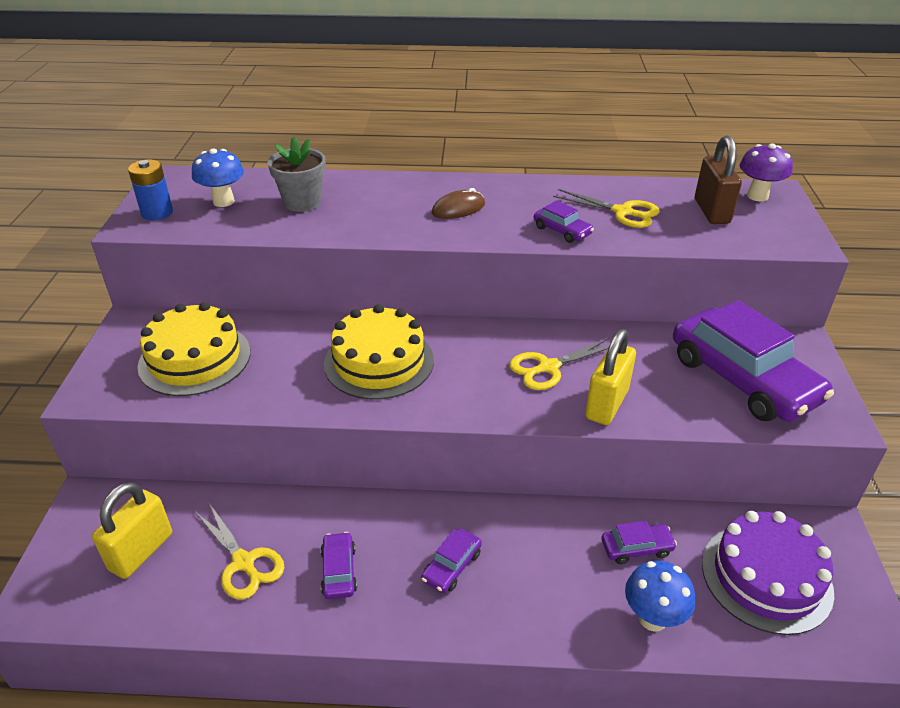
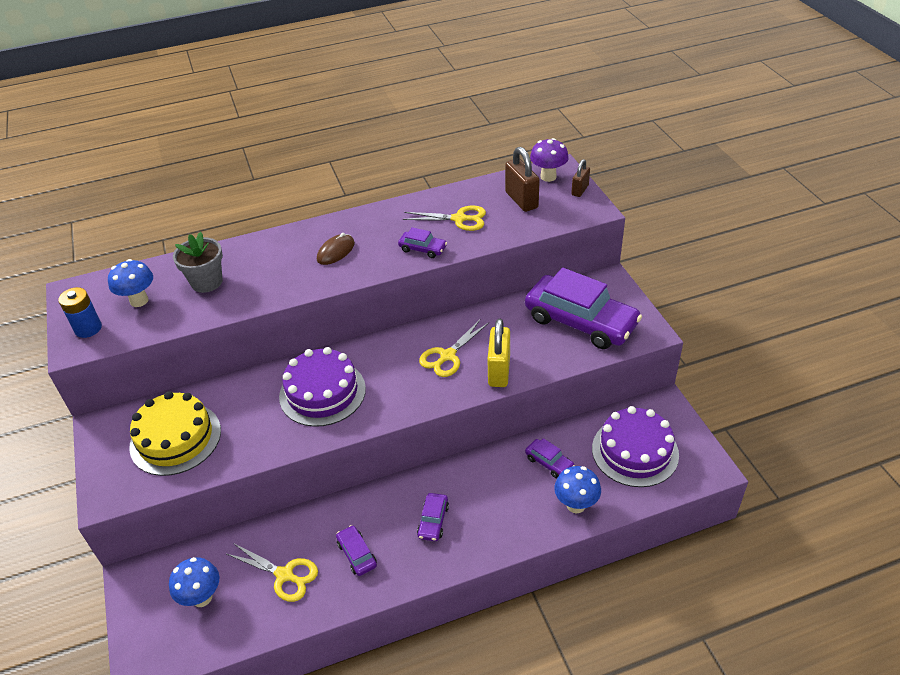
camera: 20 degrees left, 5 degrees up
yellow padlock [92,482,172,579] -> blue mushroom [169,557,219,607]
yellow cake [324,304,434,400] -> purple cake [279,347,366,427]
purple car [601,521,677,564] -> purple car turned 75 degrees clockwise [525,438,575,478]
none -> brown padlock [571,159,590,197]

